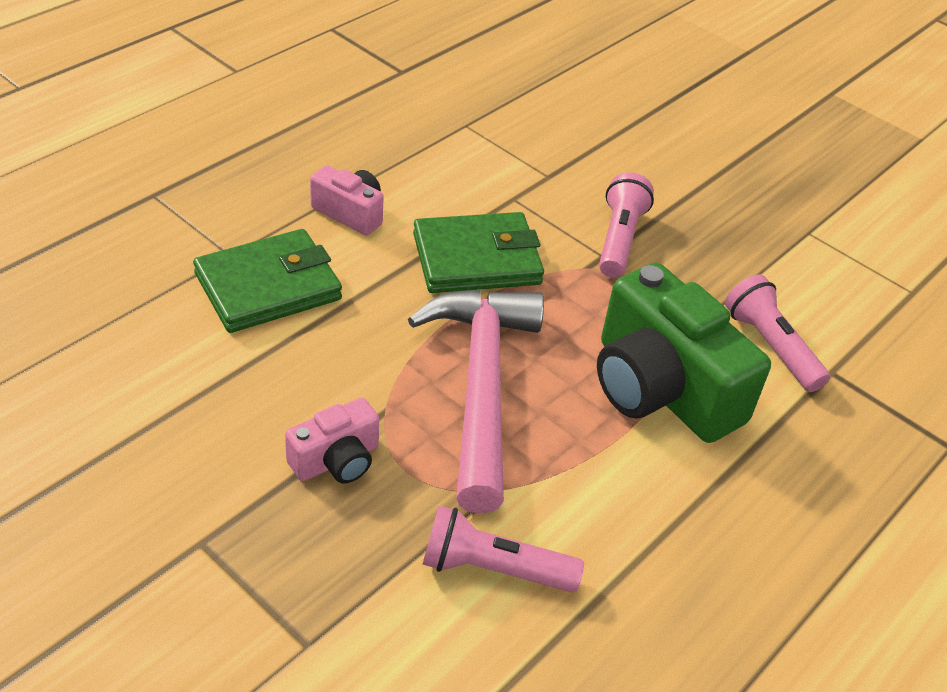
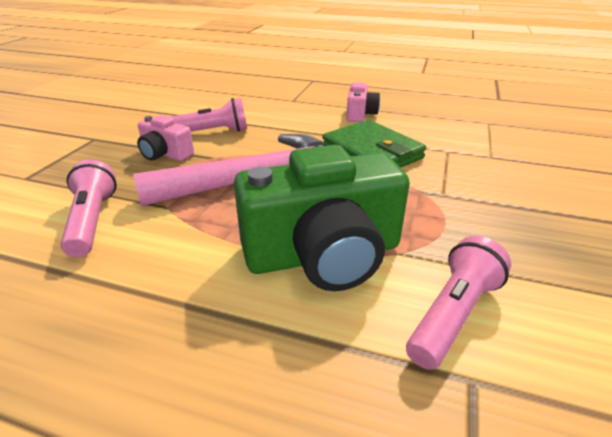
camera: 70 degrees right, 10 degrees down
green wallet [193,229,342,333] -> none
green camera [597,263,771,443] -> green camera turned 135 degrees counterclockwise [234,145,410,291]
pink flashlight [599,172,654,278] -> pink flashlight moved to [170,98,247,132]

